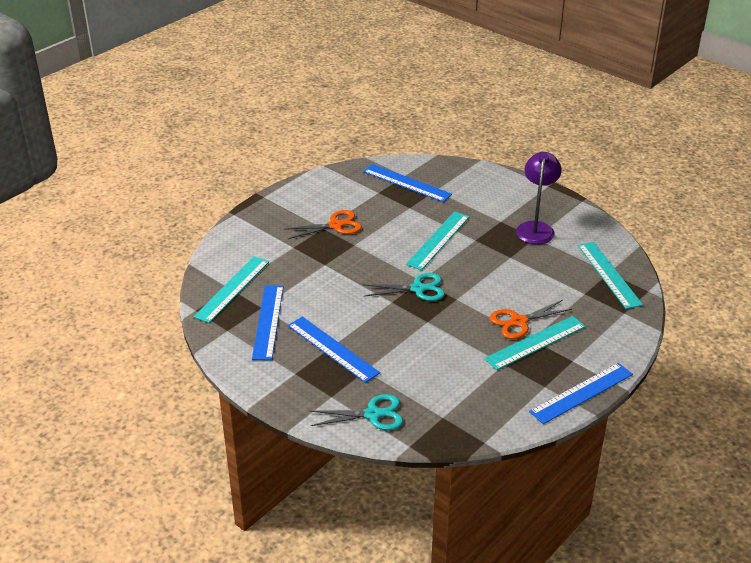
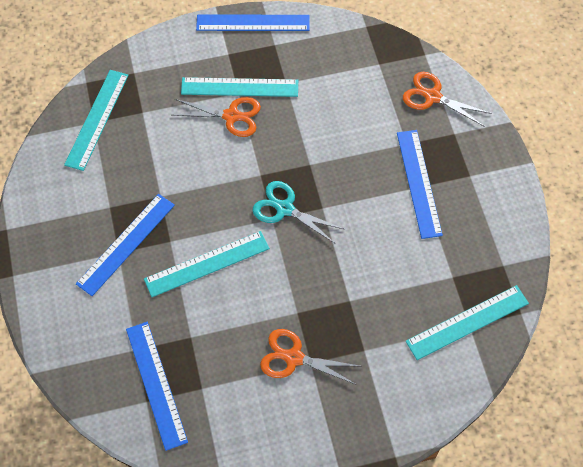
camera: 145 degrees left, 25 degrees up
blue ruler [252,285,284,360] -> blue ruler moved to [76,194,175,296]
turquoise scissors [310,394,403,430] -> orange scissors [403,72,491,126]
purple lamp [516,152,562,244] -> none

